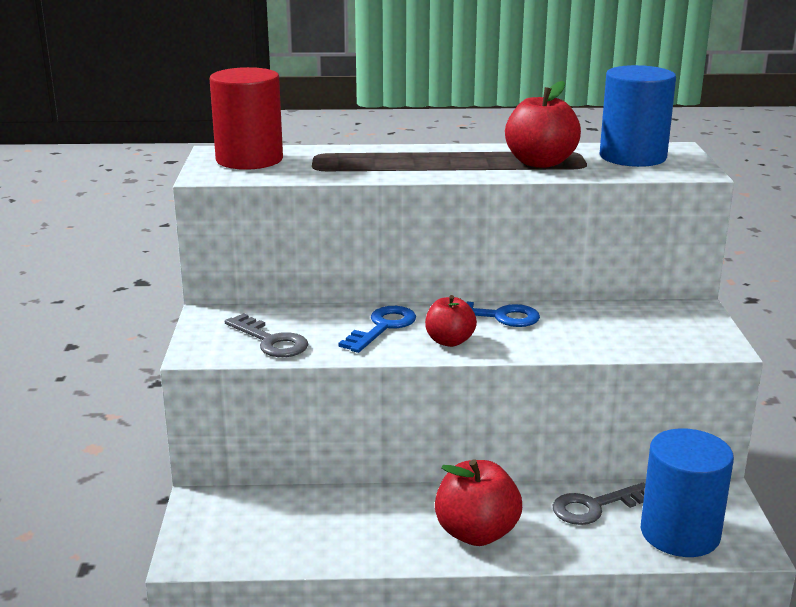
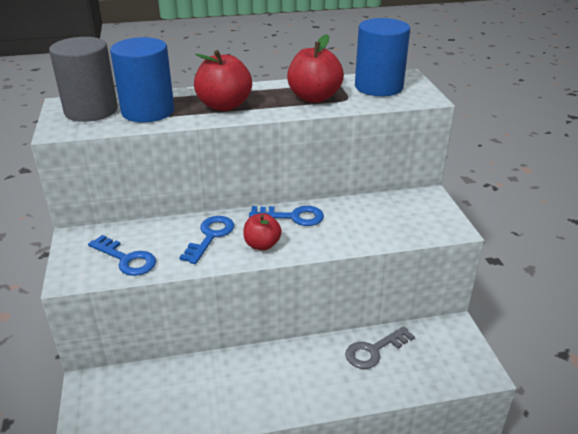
camera: 10 degrees left, 10 degrees up
red cylinder [210,67,283,170] -> grey cylinder [49,37,118,122]
grey key [225,313,308,357] -> blue key [88,235,156,276]
red apple [435,459,522,546] -> red apple moved to [194,50,252,111]
blue cylinder [641,428,734,557] -> blue cylinder moved to [110,37,174,123]

